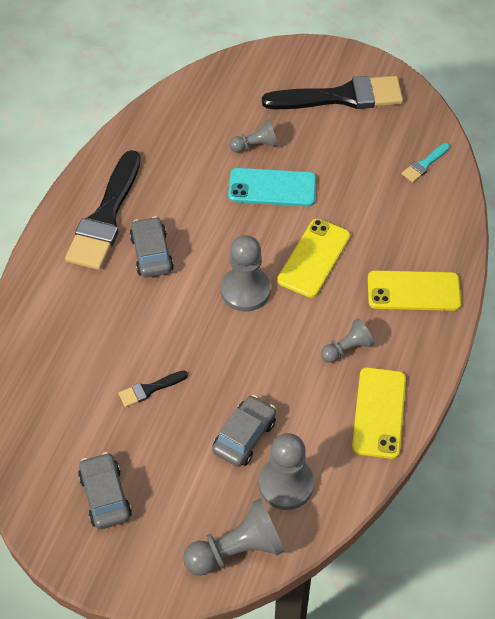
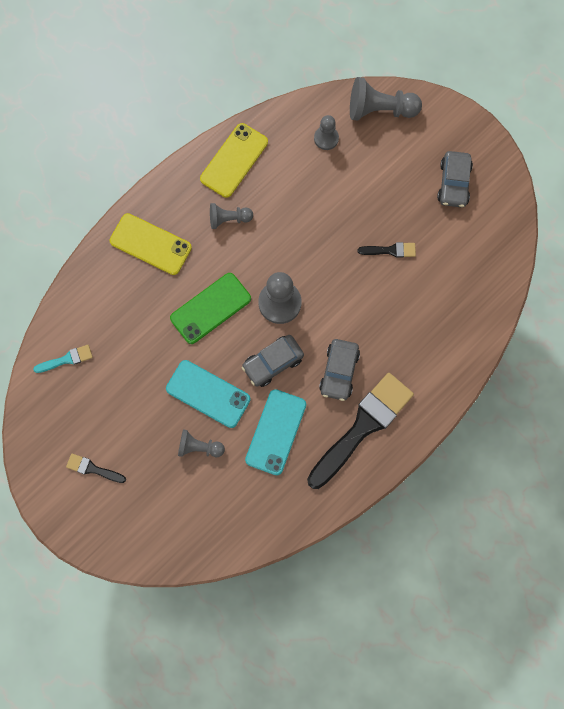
camera: 155 degrees left, 20 degrees up
grey car [212,395,276,467] -> grey car moved to [242,335,304,387]
grey pawn [258,433,314,510] -> grey pawn [314,115,339,150], size x0.60
black brush [262,76,403,109] -> black brush [66,454,126,483], size x0.43
yellow phone [277,219,350,298] -> green phone [170,273,251,344]
none -> turquoise phone [245,389,306,475]

